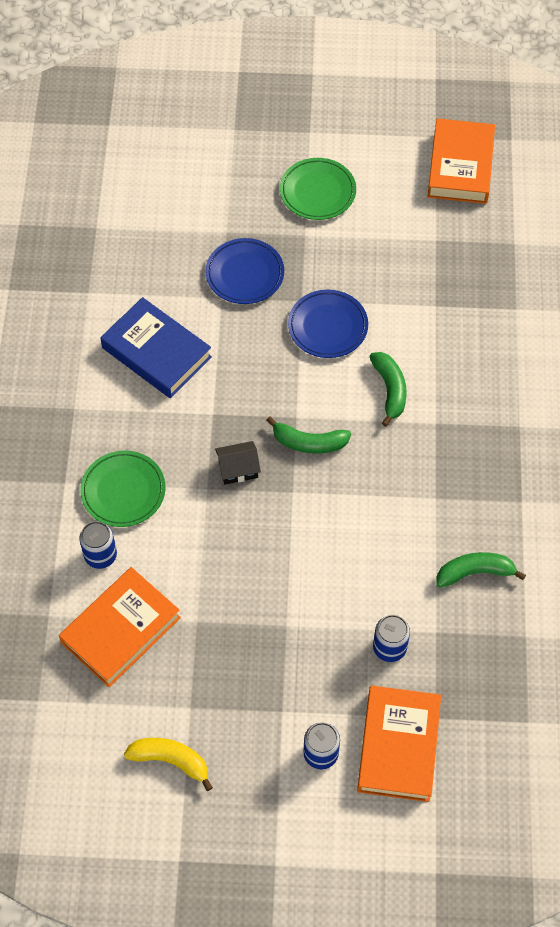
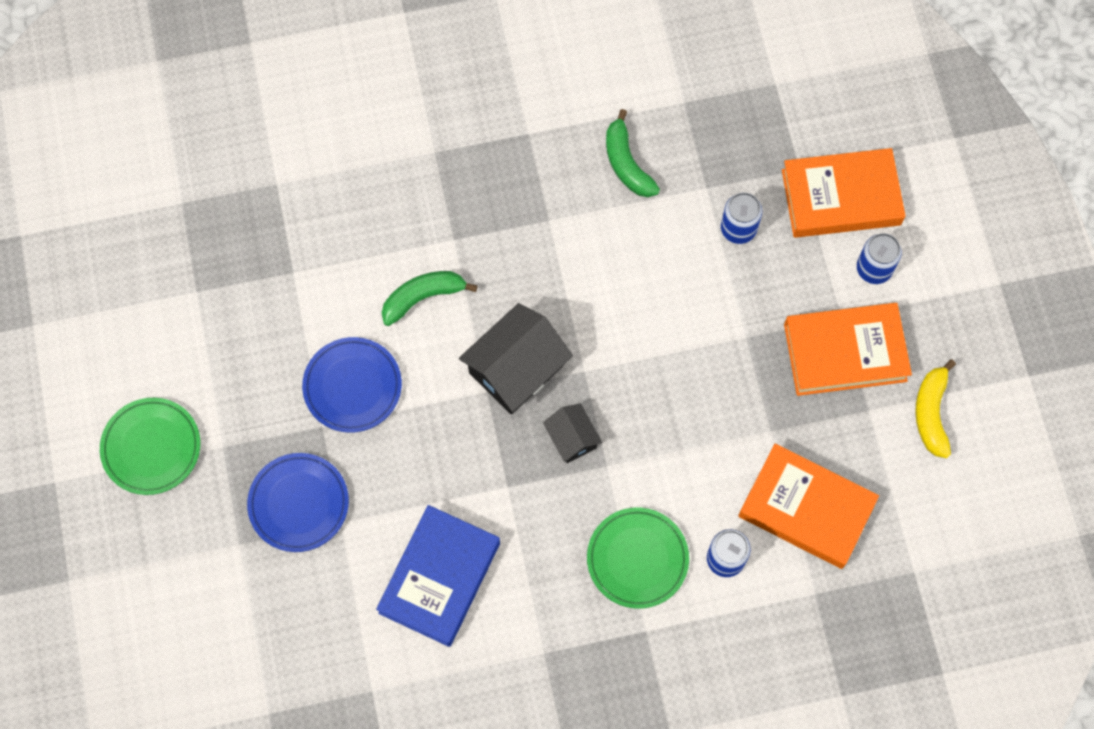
camera: 105 degrees left, 10 degrees up
green banana [267,416,351,454] -> black house [459,303,573,414]
orange book [428,118,495,204] -> orange book moved to [784,303,912,396]

